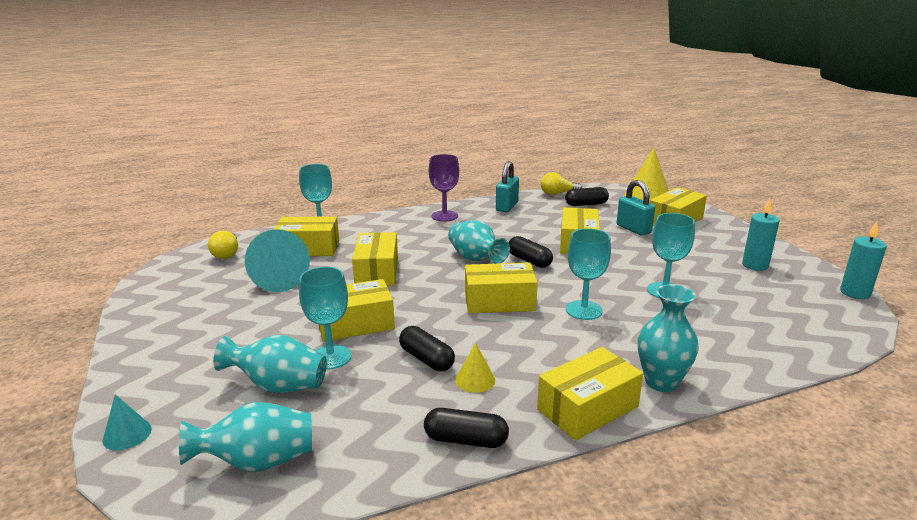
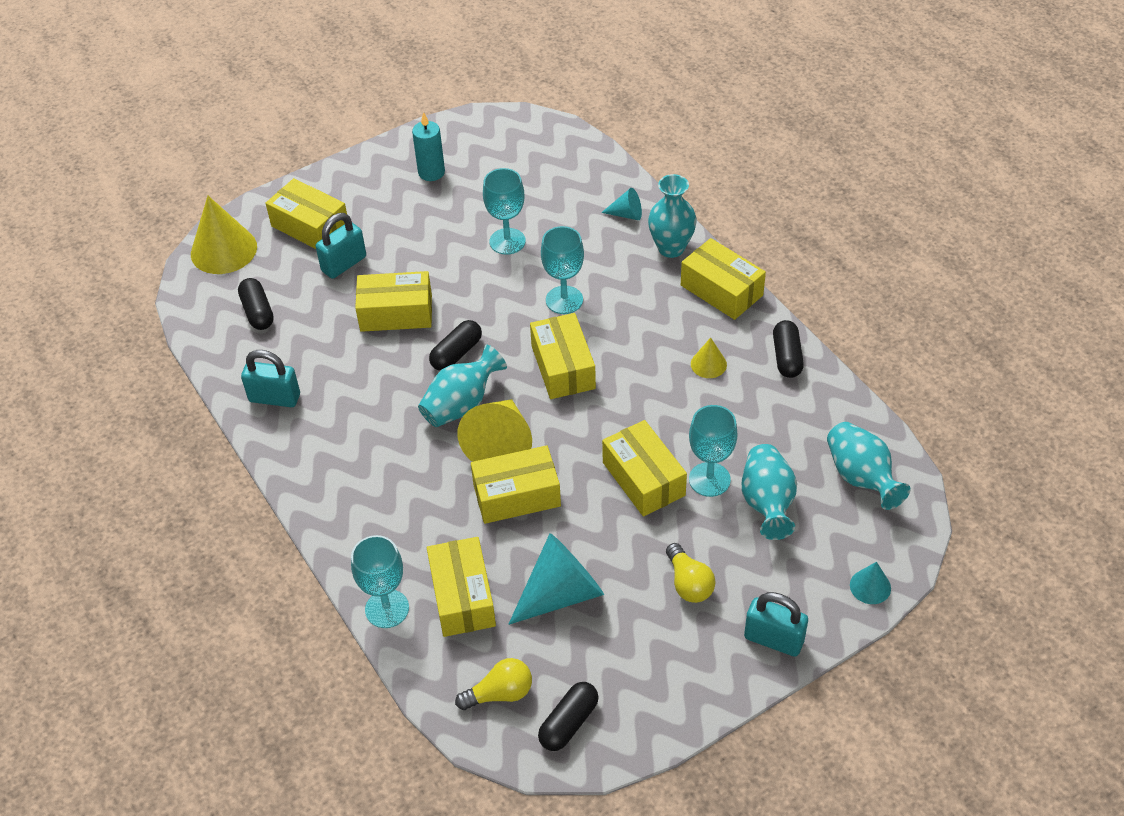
camera: 100 degrees left, 25 degrees up
black capsule [399,326,455,371] -> black capsule moved to [538,682,599,751]
purple goblet [429,154,459,222] -> none
yellow light bulb [541,172,582,195] -> yellow light bulb moved to [666,543,716,603]
turquoise candle [840,222,887,299] -> none
none -> yellow cone [457,399,532,462]
none -> turquoise cone [601,188,642,220]
none -> turquoise padlock [744,592,808,657]

